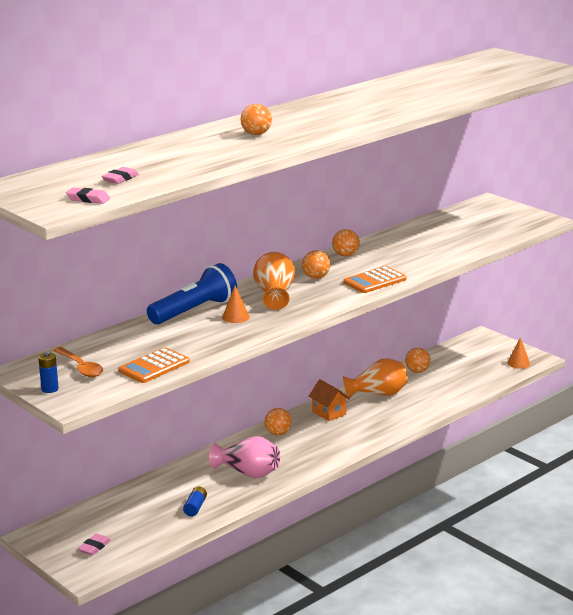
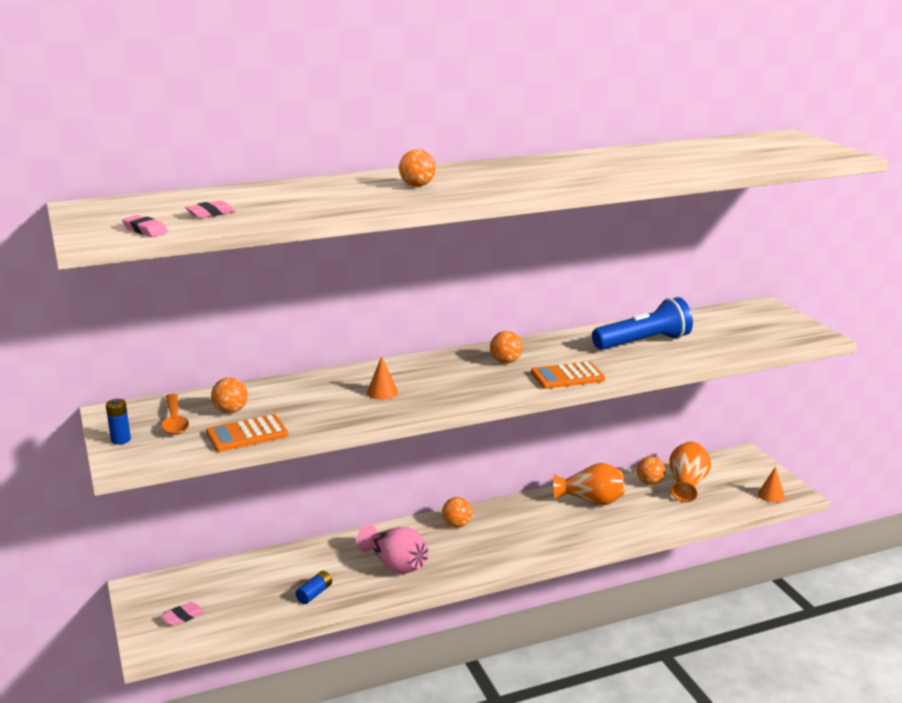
camera: 20 degrees right, 0 degrees up
blue flashlight [147,263,237,324] -> blue flashlight moved to [592,297,693,350]
orange vase [253,252,295,310] -> orange vase moved to [669,442,711,502]
orange house [309,379,350,421] -> none
orange ball [332,229,360,257] -> orange ball moved to [211,378,248,413]

